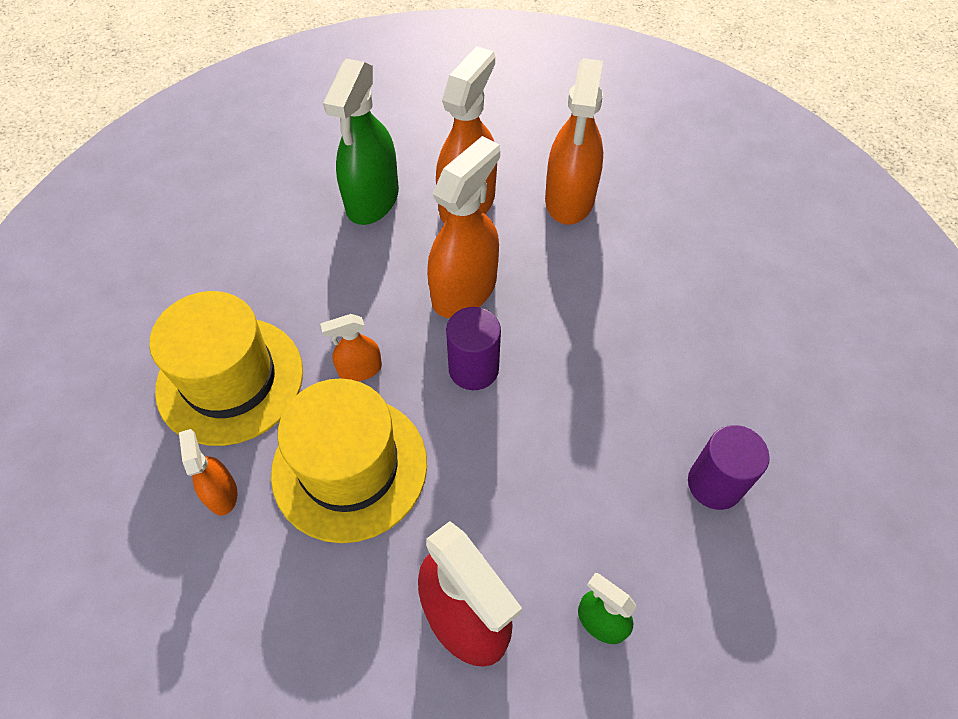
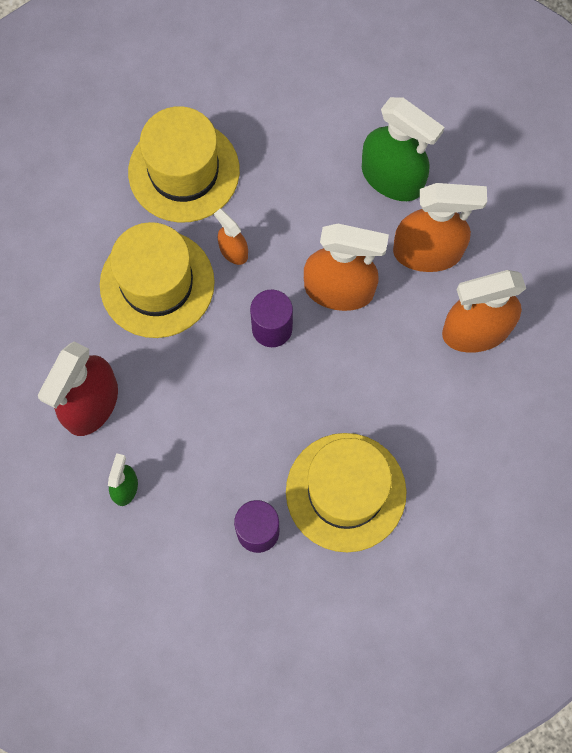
camera: 65 degrees right, 15 degrees up
orange spray bottle [179,429,237,516] -> none
green spray bottle [323,59,399,225] -> green spray bottle turned 135 degrees counterclockwise [362,97,444,201]
none -> yellow hat [286,433,407,552]

